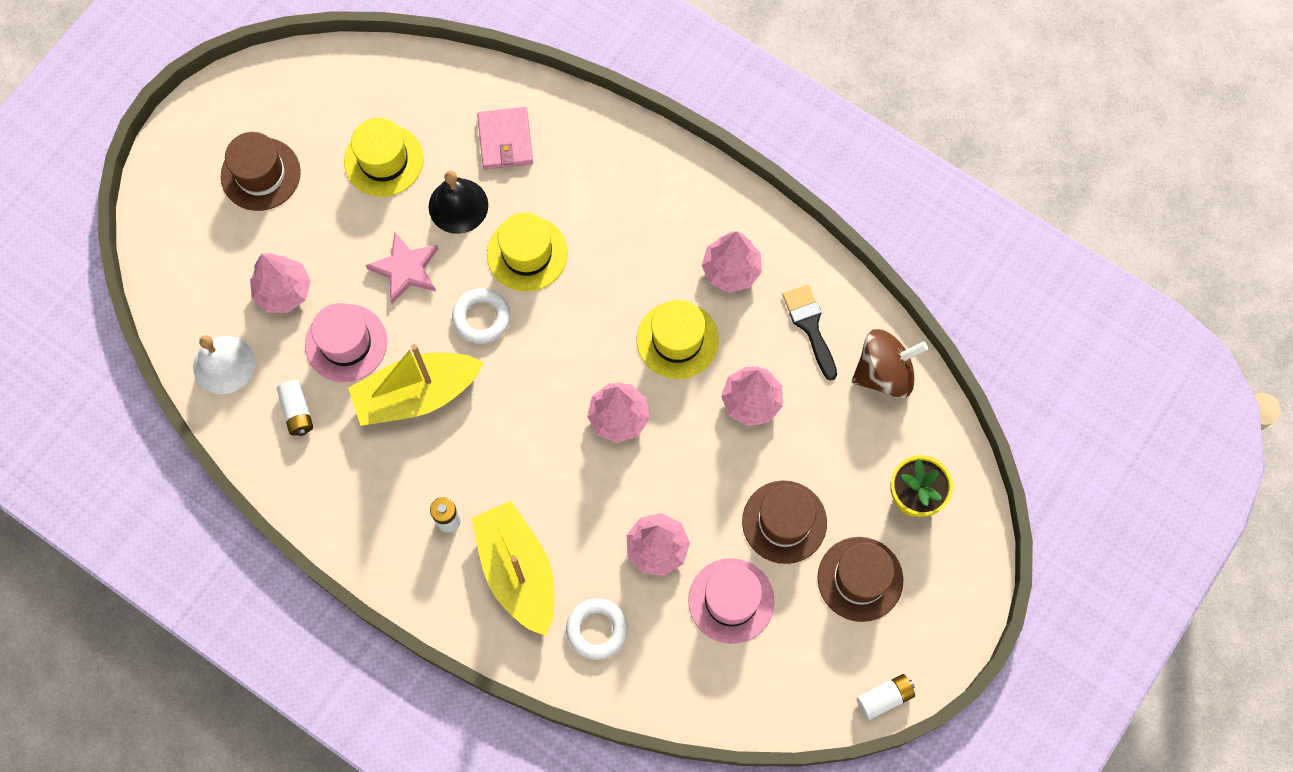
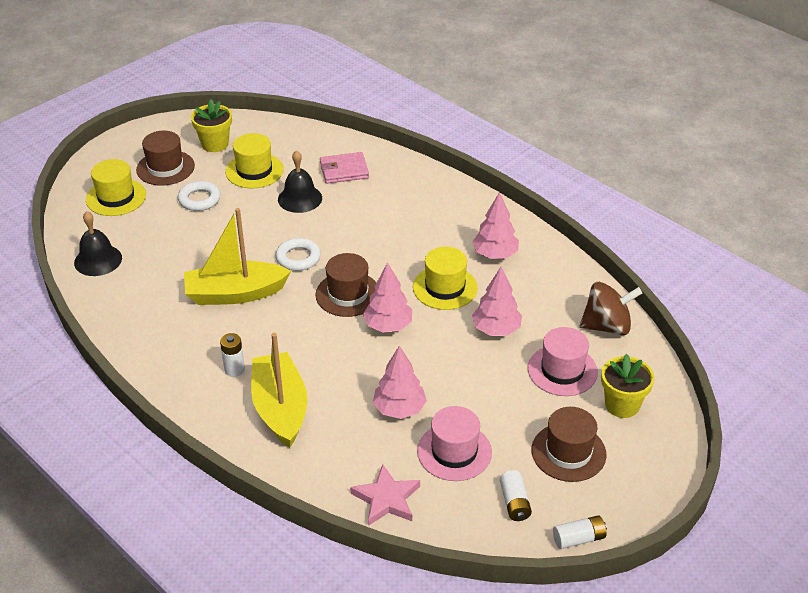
camera: 10 degrees right, 30 degrees down
white bell [193,335,255,394] -> black bell [74,211,122,276]
pink tree [250,253,311,313] -> none
white battery [277,380,313,436] -> white battery moved to [500,470,532,521]
pink hat [305,303,387,382] -> pink hat moved to [528,327,598,396]
pink star [366,232,439,304] -> pink star moved to [350,464,420,526]
pink wallet [477,107,533,170] -> pink wallet turned 75 degrees clockwise [320,152,369,184]
yellow hat [487,212,568,292] -> yellow hat moved to [86,159,146,216]
white ring [566,598,628,660] -> white ring moved to [178,181,221,211]
brown hat [742,481,827,564] -> brown hat moved to [315,253,377,317]
black brush [782,284,837,380] -> none
none -> yellow flower pot [191,100,232,152]

